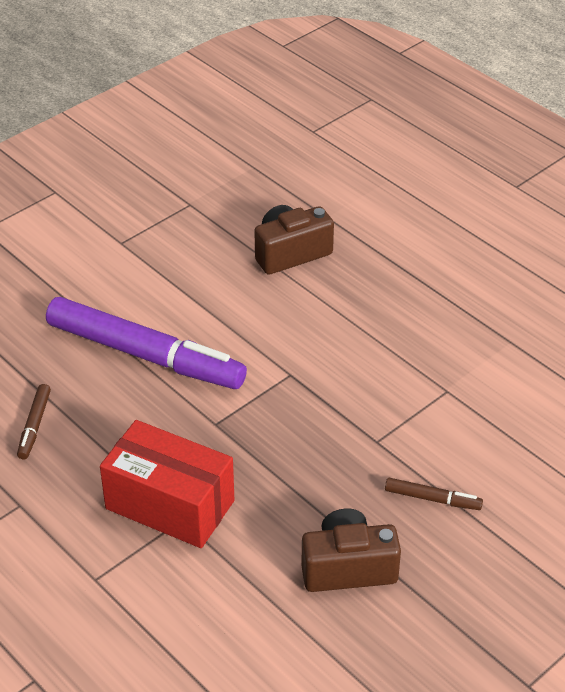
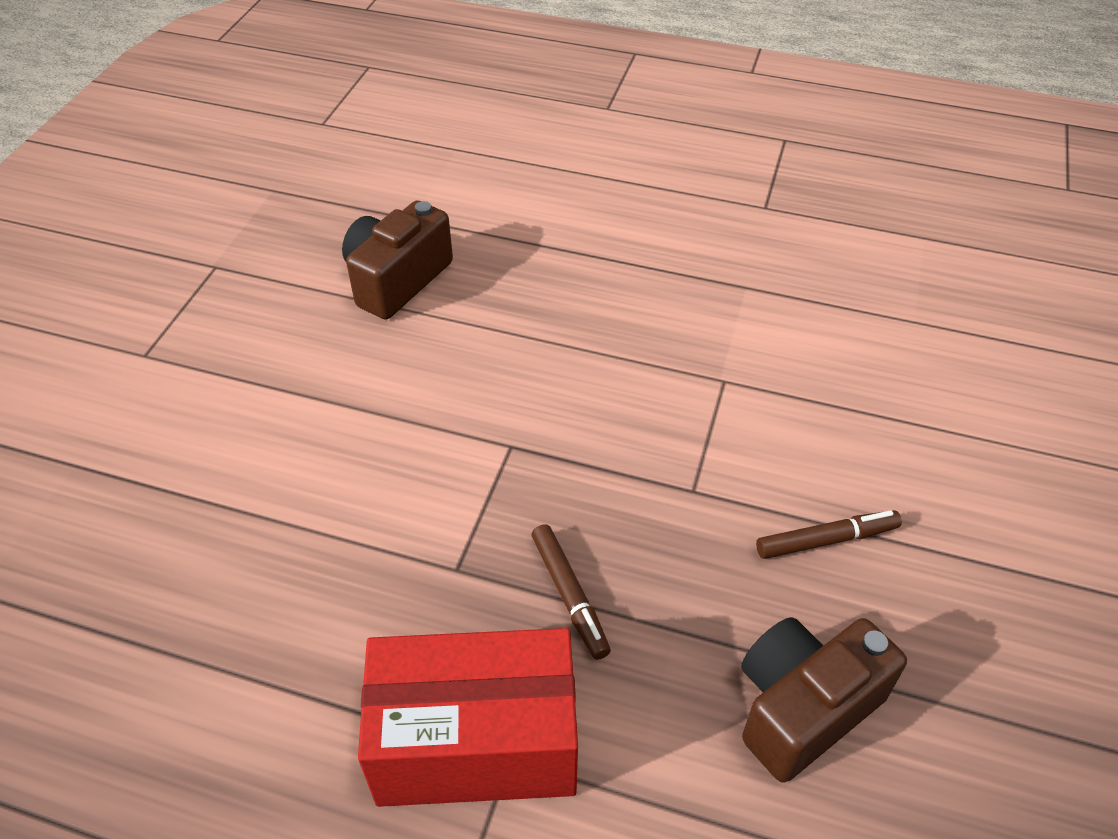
camera: 30 degrees left, 5 degrees up
brown marker [17,384,51,459] -> brown marker moved to [531,524,611,660]
purple marker [46,297,247,389] -> none

